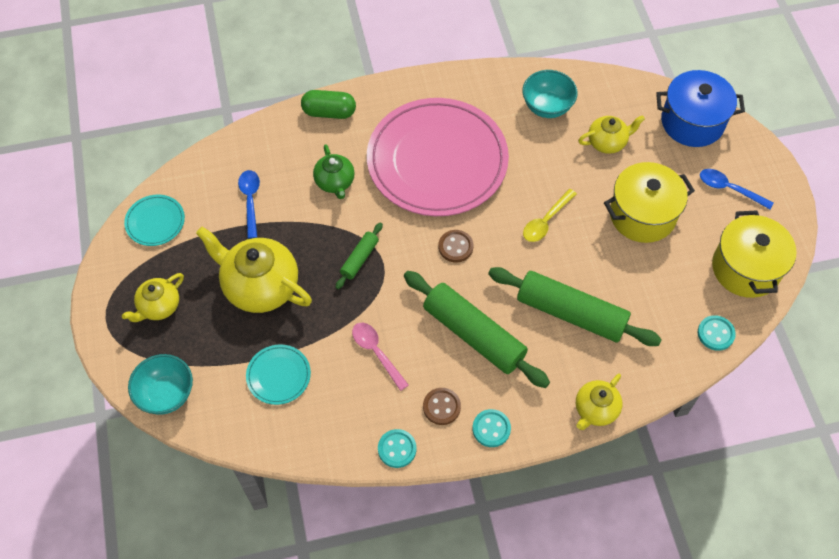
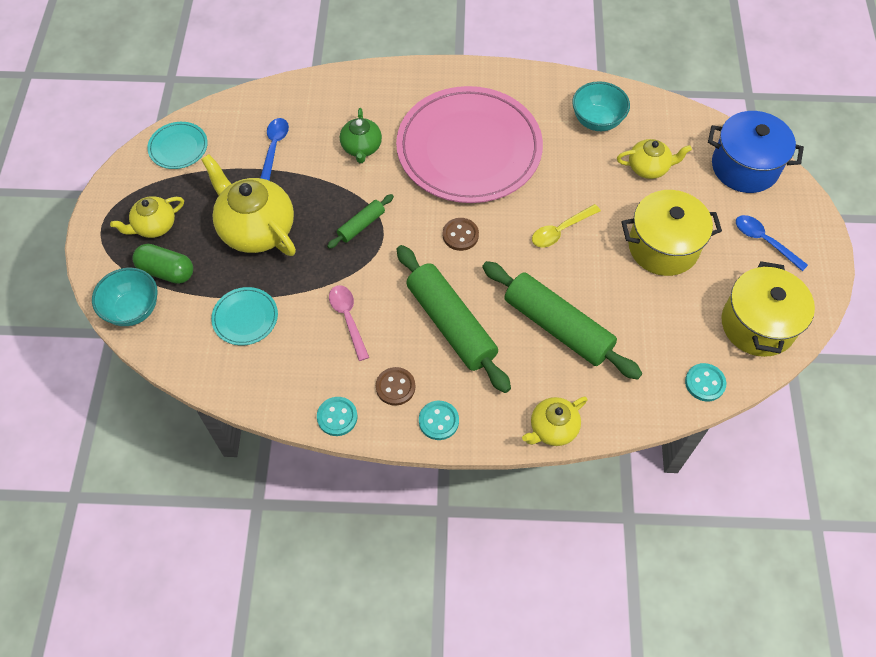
camera: 15 degrees right, 0 degrees up
green capsule [301,90,356,119] -> green capsule moved to [132,244,193,284]

